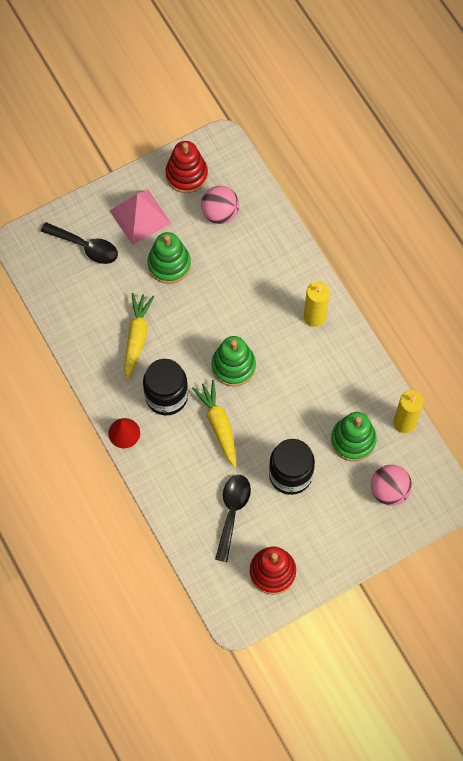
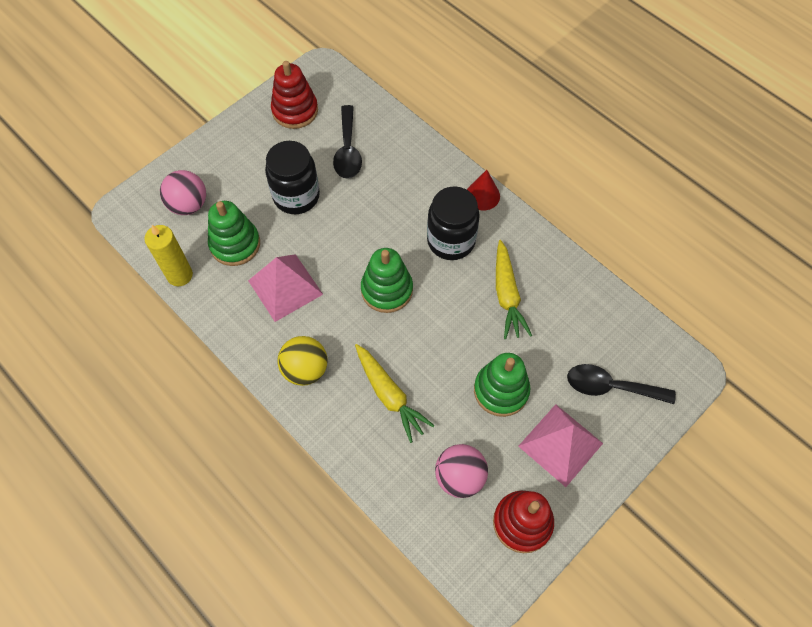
camera: 165 degrees right, 5 degrees down
yellow carrot [192,380,236,468] -> yellow carrot moved to [355,344,435,443]
yellow candle [304,281,330,327] -> yellow ball [278,336,328,386]
none -> pink pyramid [248,254,323,322]

